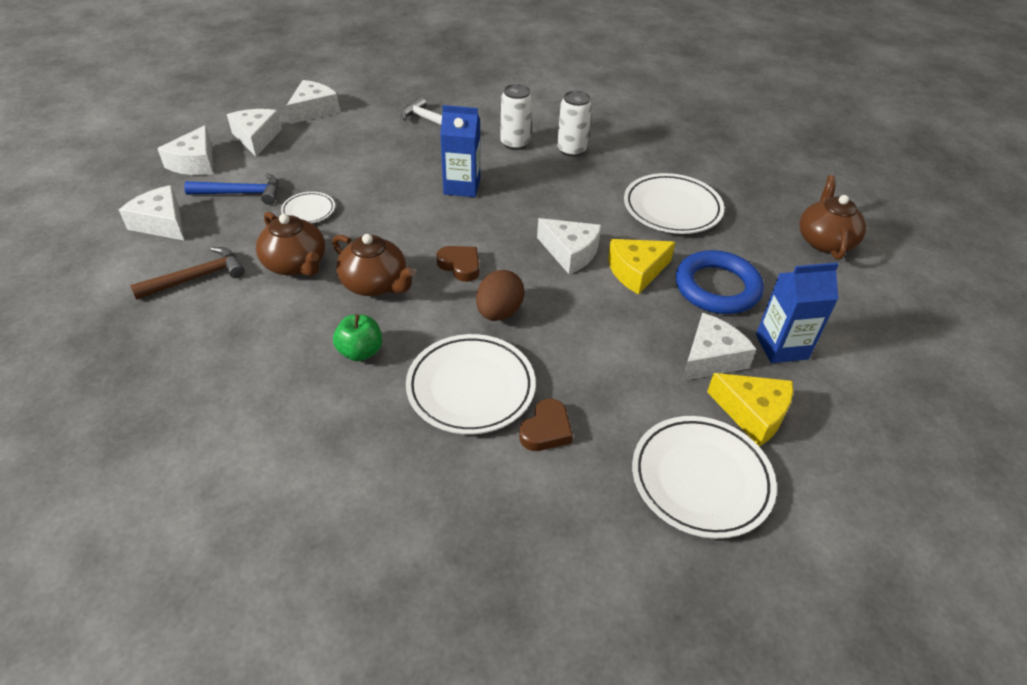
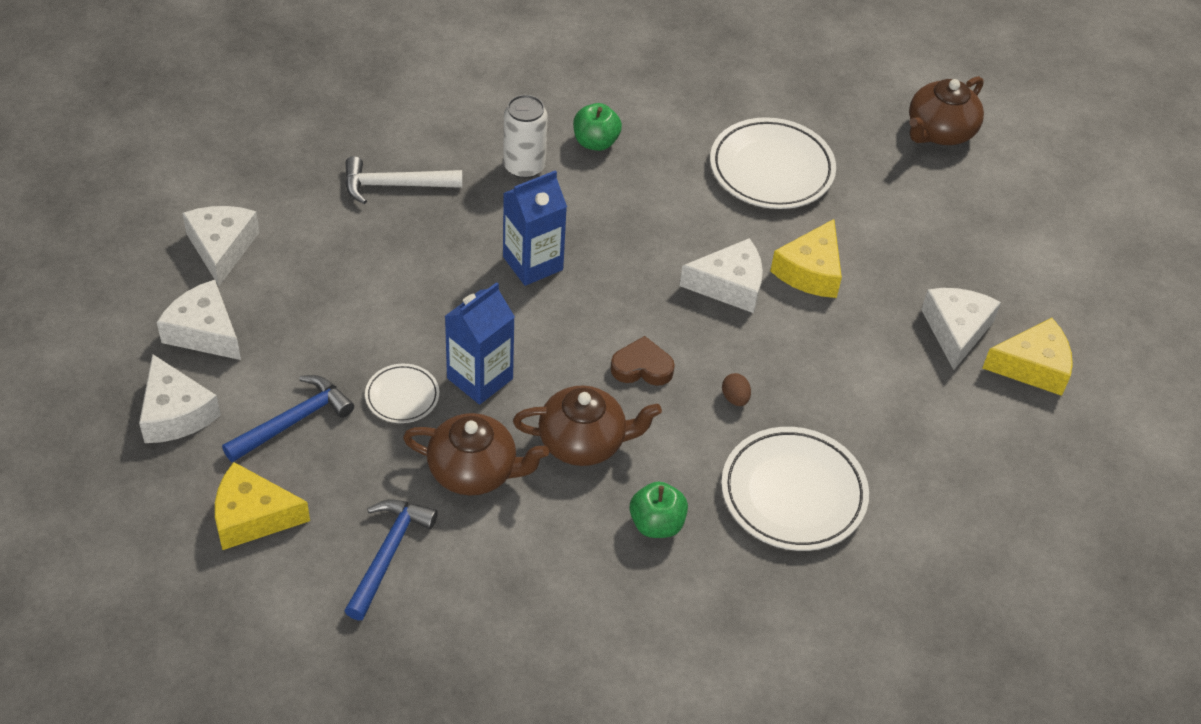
camera: 40 degrees left, 5 degrees up
white cheese [119,185,184,240] -> yellow cheese [215,462,310,550]
brown hammer [130,247,245,300] -> blue hammer [344,499,438,620]
brown egg [476,270,524,321] -> brown egg [722,373,751,406], size x0.51
brown heart [519,399,573,451] -> none
white can [557,90,592,157] -> green apple [573,103,622,151]
white plate [632,416,777,539] -> none
blue ring [676,250,764,314] -> none
blue carton [756,263,839,363] -> blue carton moved to [445,282,515,405]
brown teapot [799,175,866,260] -> brown teapot turned 105 degrees counterclockwise [909,76,984,145]

